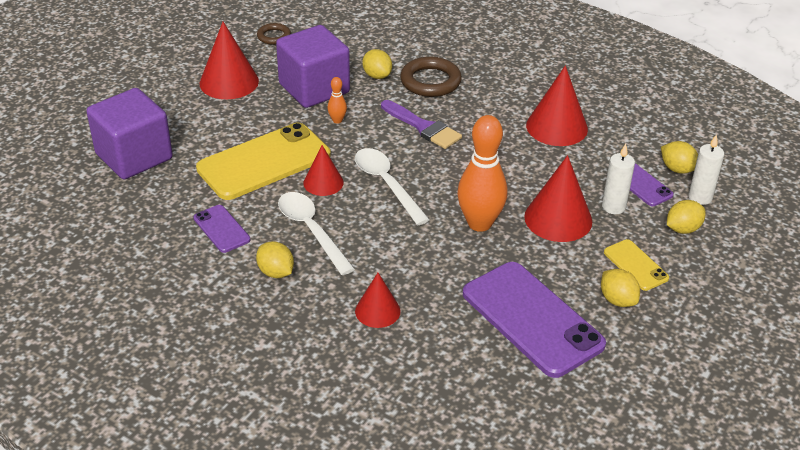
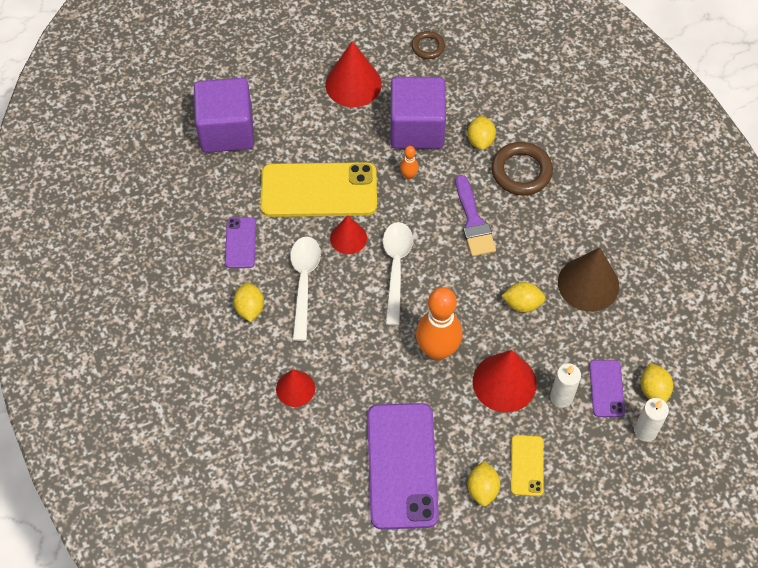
camera: 35 degrees right, 20 degrees up
red cone [526,65,588,146] -> brown cone [558,248,619,312]
yellow lemon [667,200,705,234] -> yellow lemon moved to [502,282,546,313]

